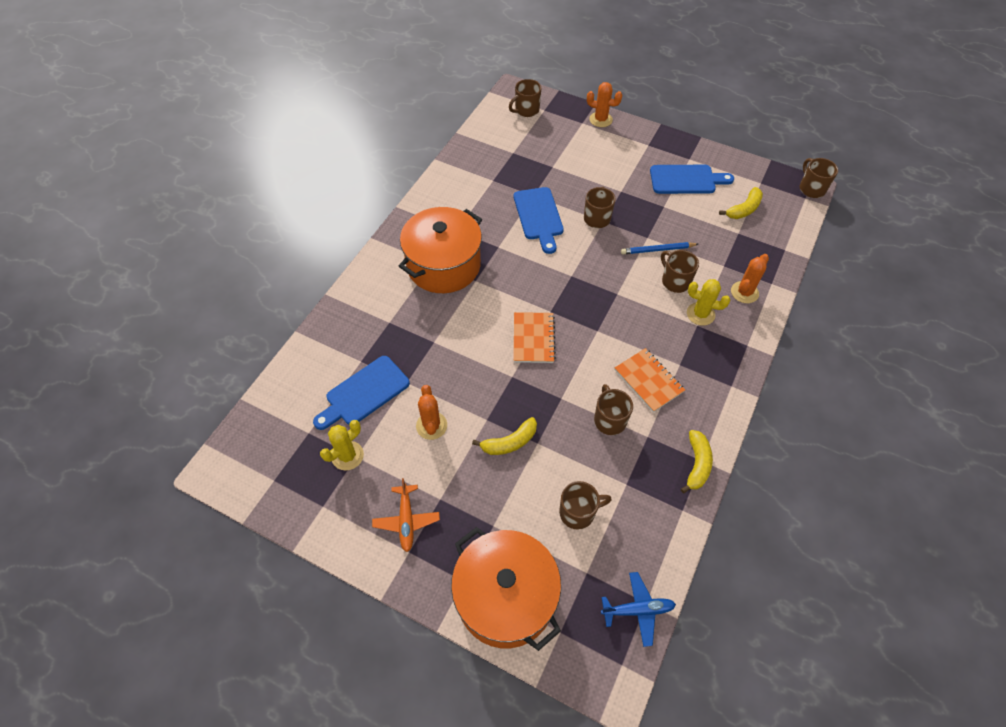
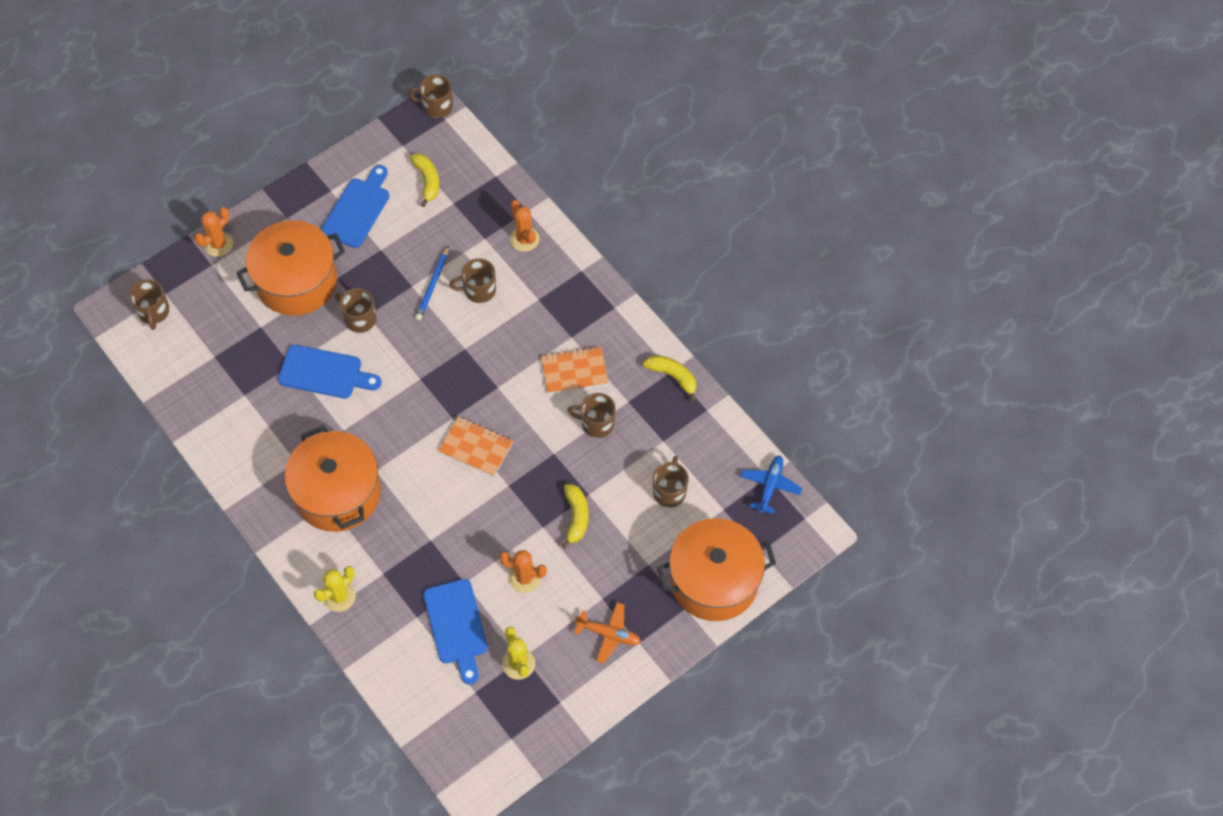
camera: 65 degrees left, 5 degrees up
yellow cactus [687,279,730,326] -> yellow cactus moved to [314,566,356,612]
none -> orange pot [236,220,345,316]

